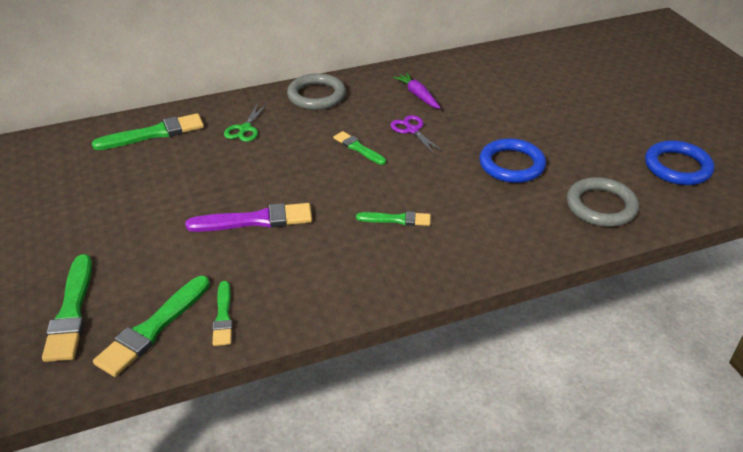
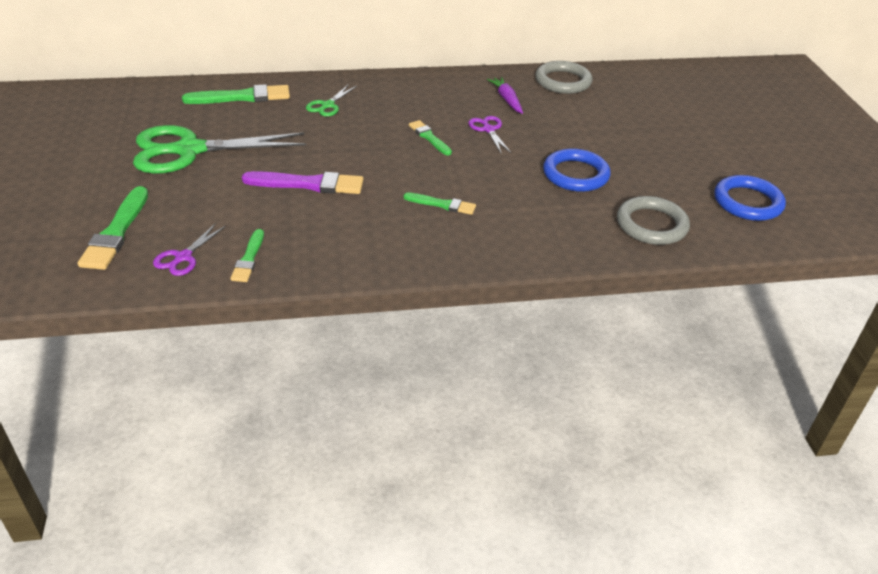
camera: 10 degrees right, 0 degrees up
green brush [93,276,210,377] -> purple scissors [153,223,226,276]
grey ring [287,73,346,110] -> grey ring moved to [535,61,592,94]
none -> green scissors [133,125,306,174]

